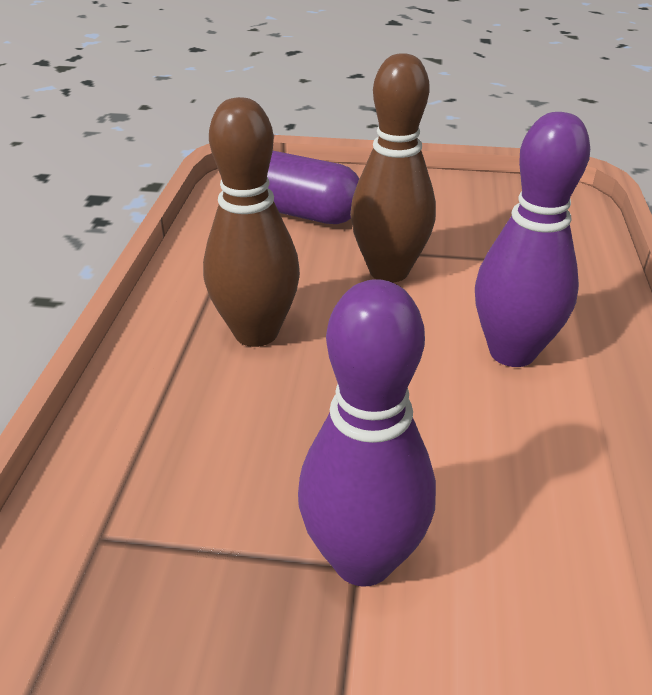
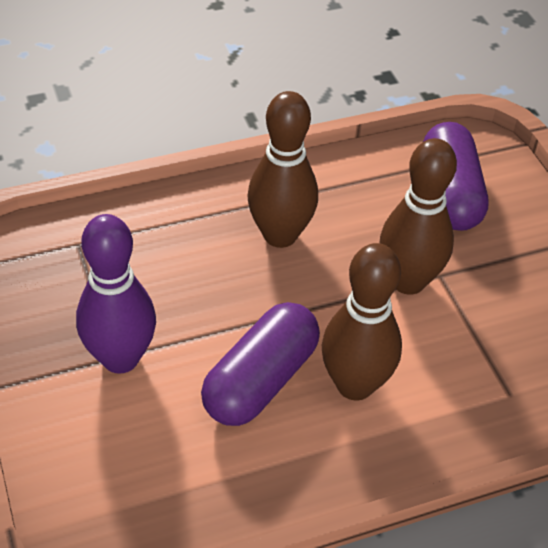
camera: 60 degrees right, 10 degrees up
purple bowling pin [475,112,590,367] -> brown bowling pin [322,243,402,400]
none -> purple capsule [201,302,320,426]

